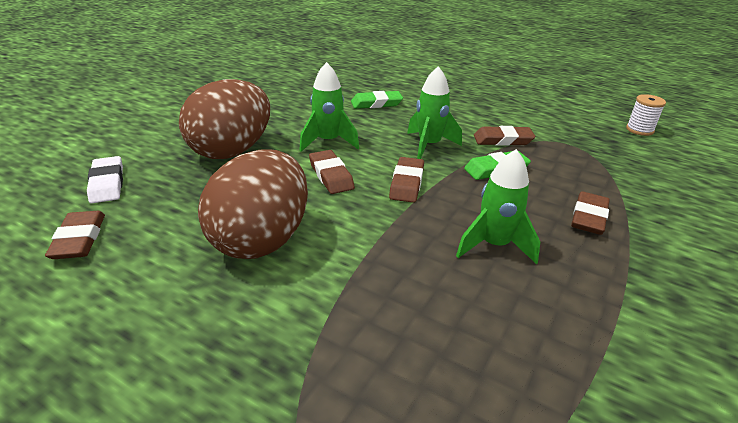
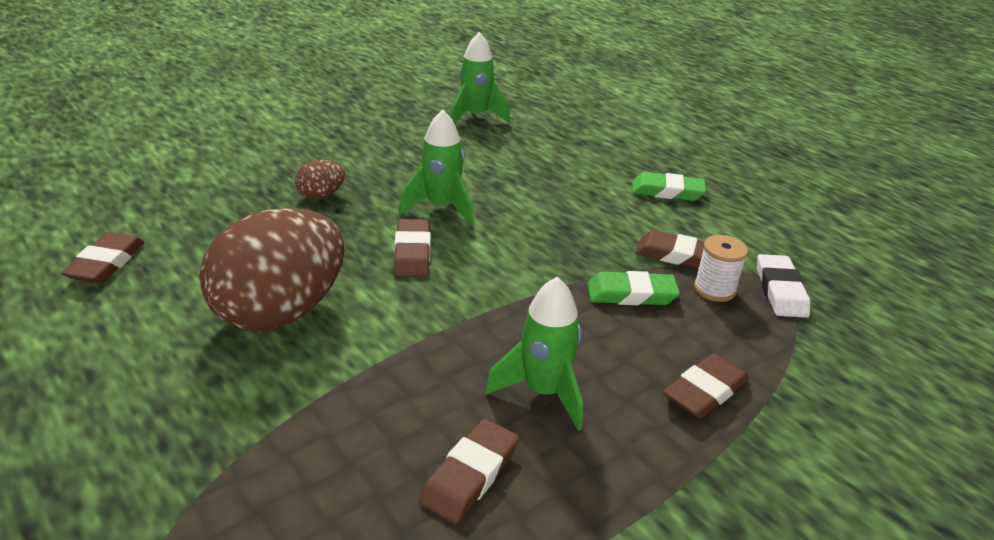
camera: 20 degrees right, 0 degrees up
white eraser [87,156,123,203] -> white eraser moved to [757,254,810,318]
brown egg [179,79,270,159] -> brown egg [295,160,345,199], size x0.43
green eraser [351,91,403,109] -> green eraser moved to [632,172,706,201]
brown eraser [389,157,424,203] -> brown eraser moved to [419,419,519,524]
green rocket [407,66,462,159] -> green rocket moved to [450,32,510,124]
white spool [626,94,666,136] -> white spool moved to [694,235,748,302]

